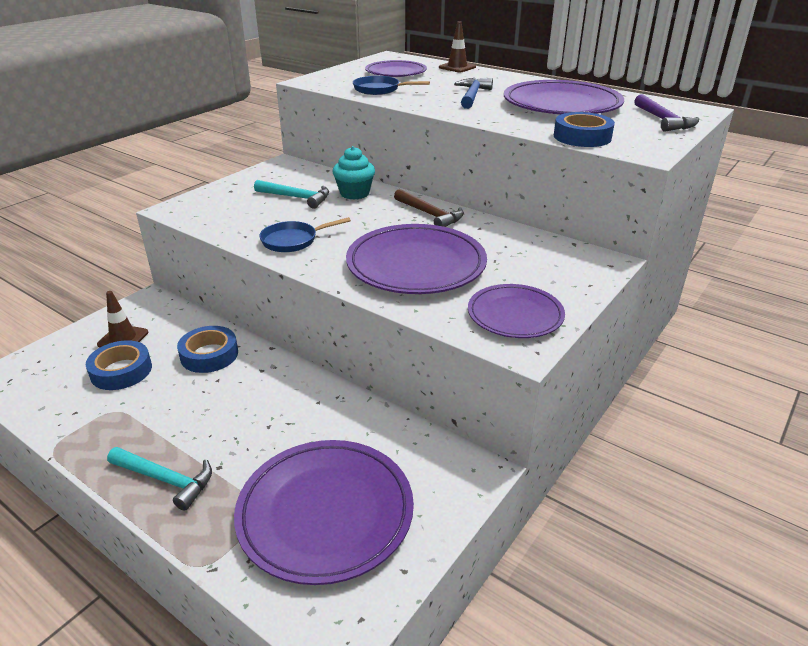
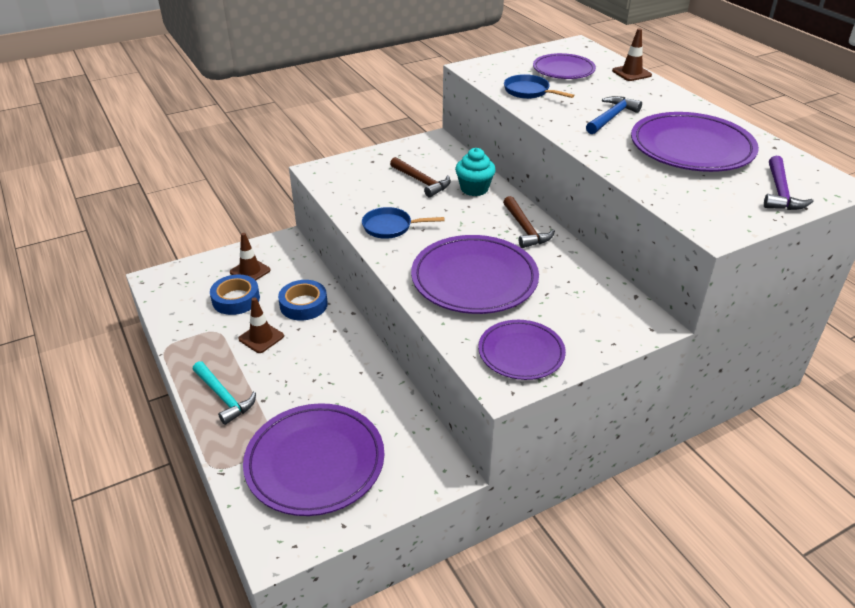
camera: 25 degrees right, 5 degrees up
turquoise hammer [254,180,329,209] -> brown hammer [390,157,451,197]
blue tape [554,112,615,147] -> none
none -> brown traffic cone [239,297,284,353]

